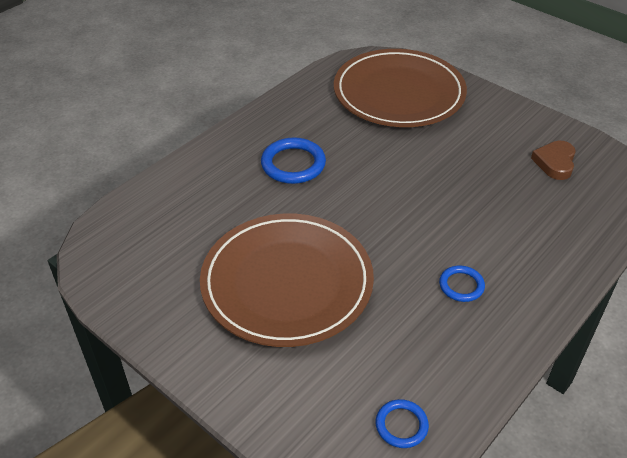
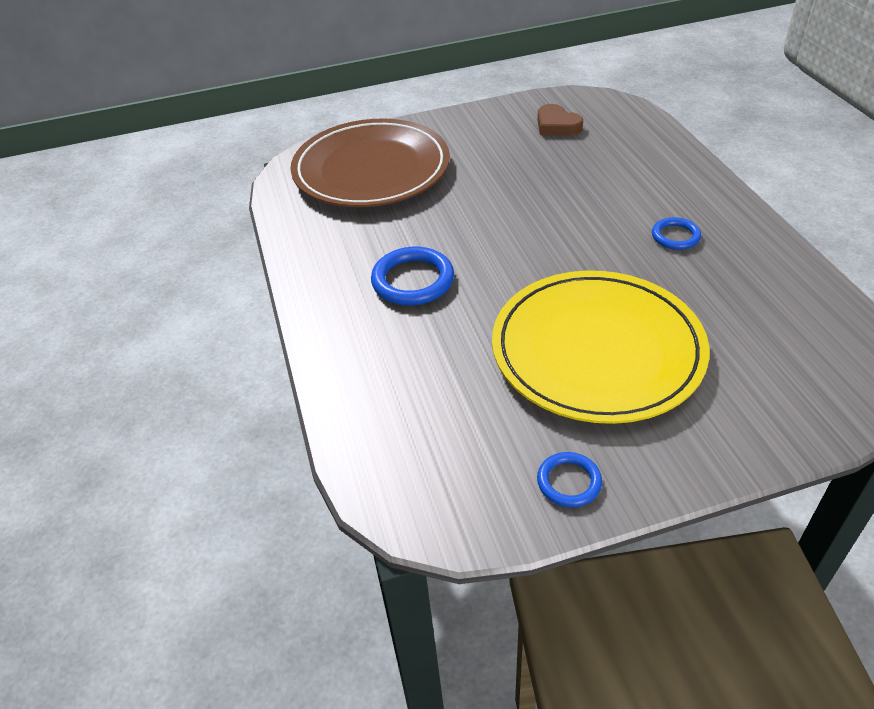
camera: 55 degrees left, 0 degrees up
brown plate [200,214,374,347] -> yellow plate [492,271,710,424]
blue ring [376,399,429,448] -> blue ring moved to [537,452,602,507]

